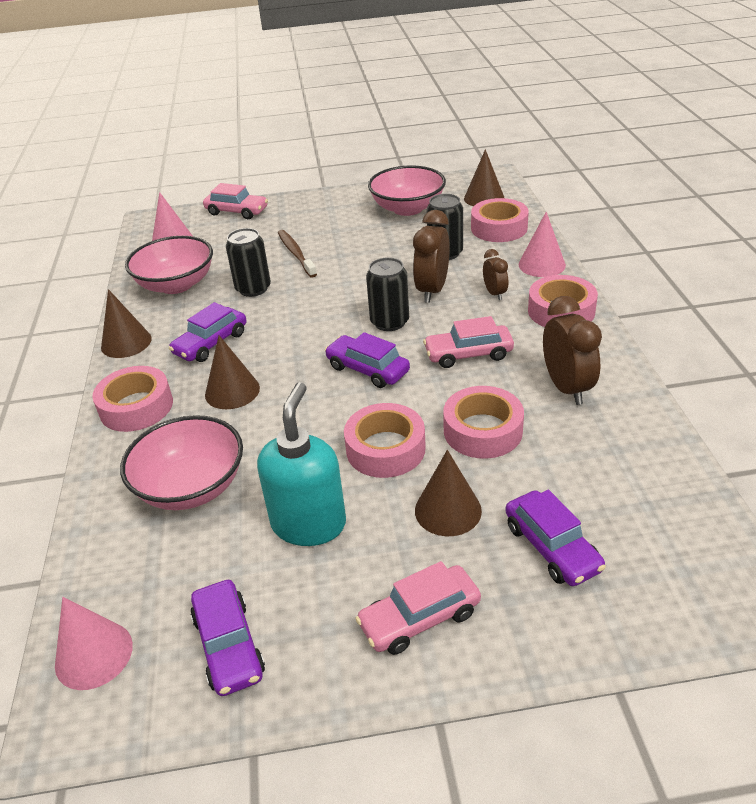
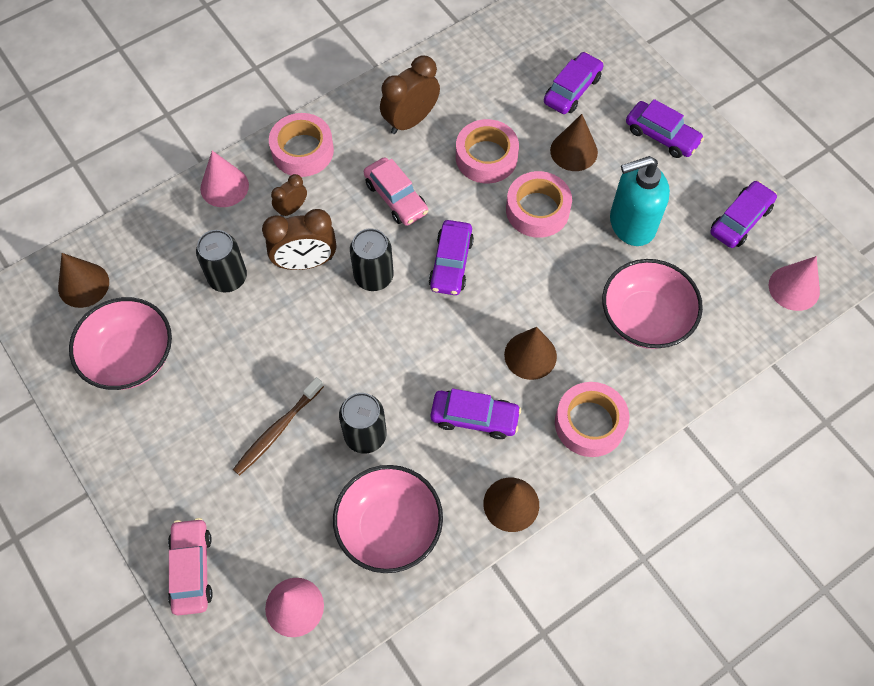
camera: 120 degrees left, 25 degrees up
pink car [355,561,481,655] -> purple car [626,99,704,158]
pink tape [471,198,529,242] -> none

